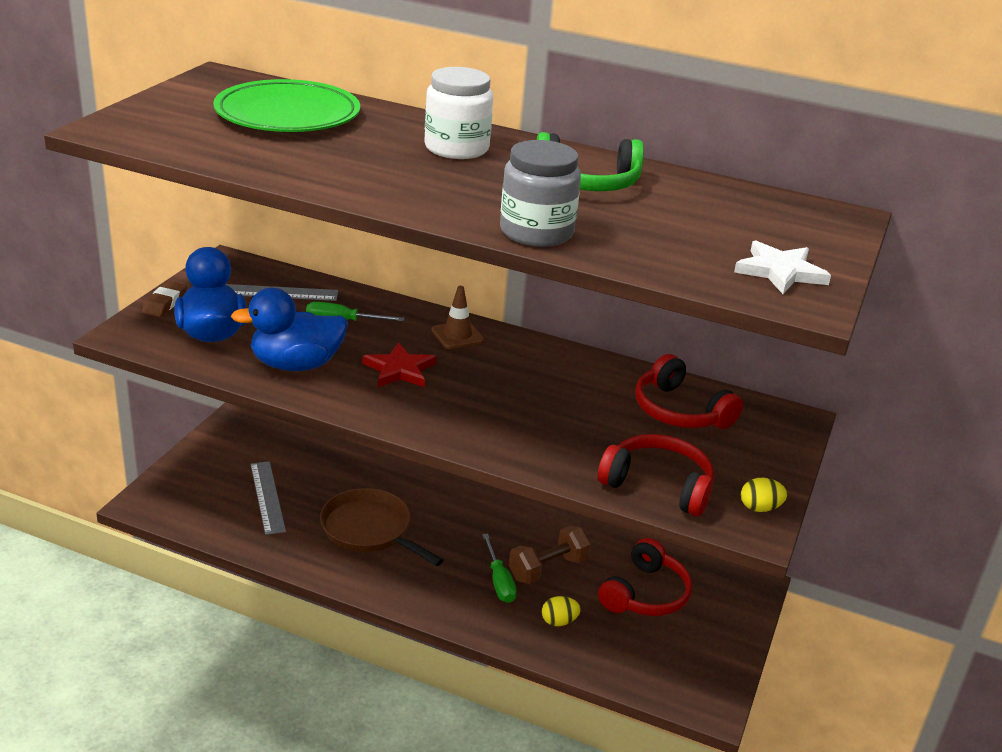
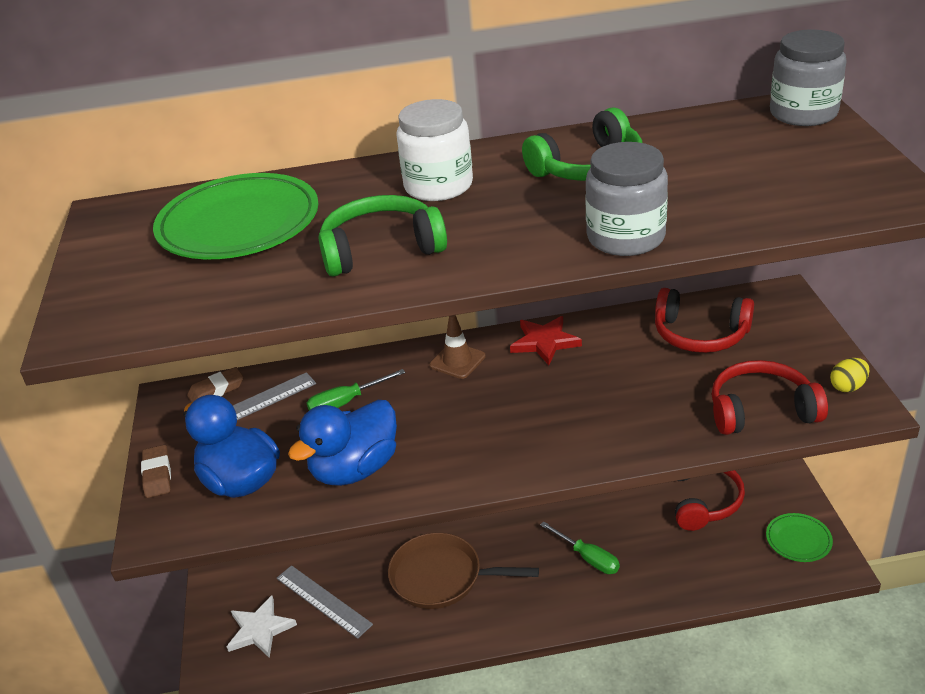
camera: 25 degrees left, 5 degrees up
red star [363,342,436,387] -> red star moved to [510,316,582,365]
brown dumbbell [509,526,591,584] -> none
yellow egg [542,596,581,626] -> none
white star [734,241,831,294] -> white star moved to [226,595,297,658]
none -> brown eraser [187,367,244,402]
none -> green headphones [318,195,447,277]
none -> green plate [766,513,833,562]
none -> grey jar [770,30,846,126]

